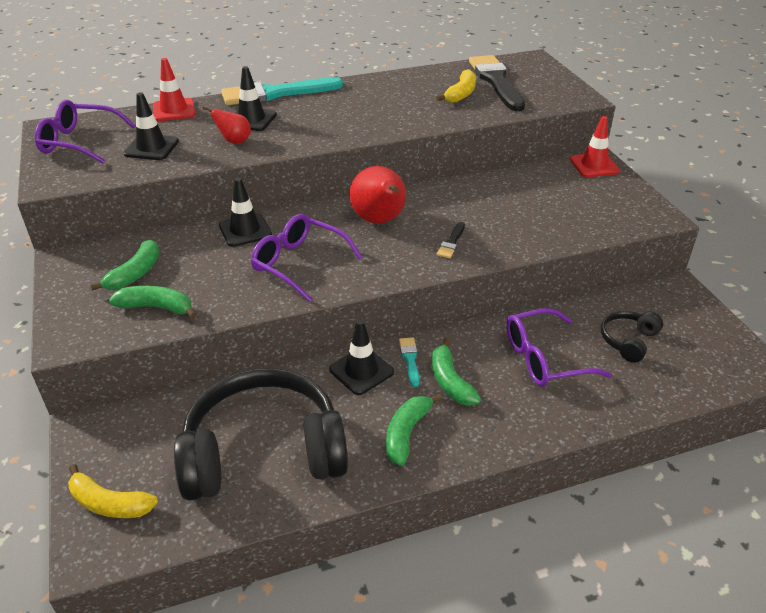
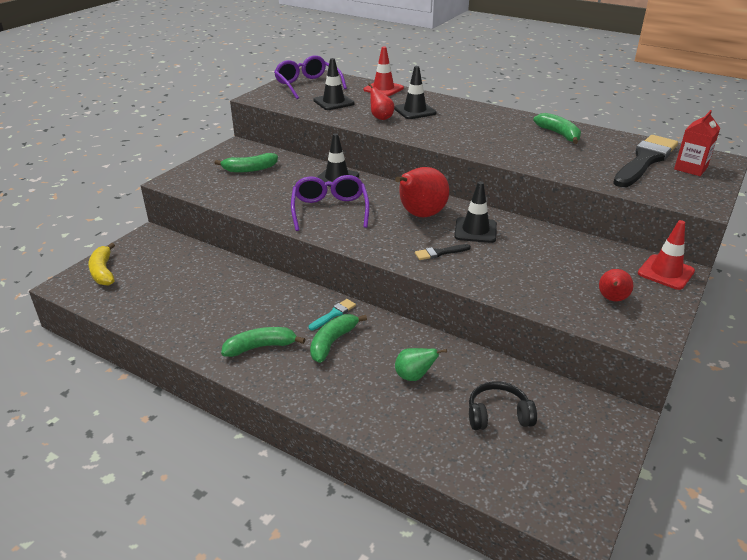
camera: 50 degrees right, 5 degrees down
green banana [109,286,196,318] -> green banana moved to [533,113,581,144]
black headphones [174,368,348,501] -> none
turquoise brush [221,77,343,105] -> none
black traffic cone [329,320,394,395] -> black traffic cone moved to [454,181,497,243]
yellow banana [436,69,476,103] -> none
purple glasses [506,308,612,387] -> green pear [395,348,447,381]
none -> red pear [599,269,633,301]
none -> red carton [674,110,720,176]

